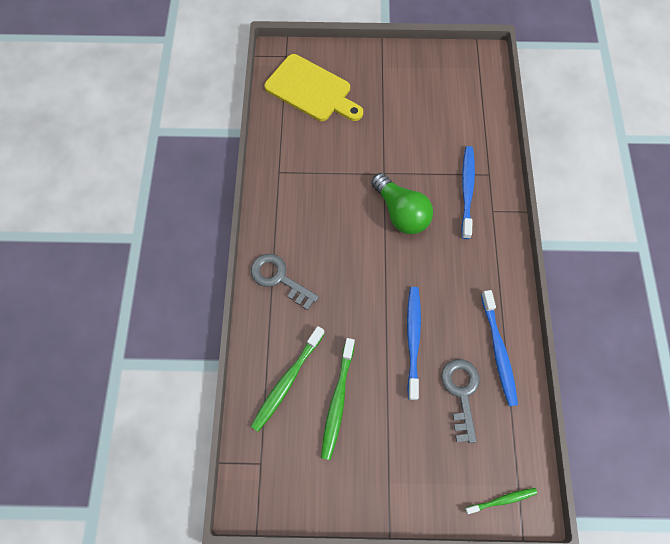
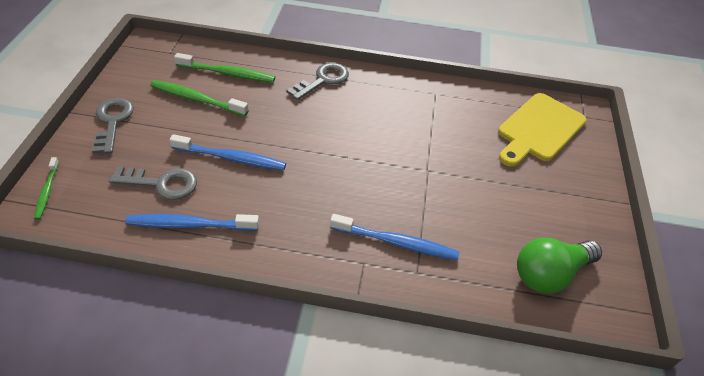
camera: 95 degrees right, 20 degrees down
green toothbrush [251,326,325,432] -> green toothbrush turned 150 degrees clockwise [174,53,275,83]
green light bulb [371,173,433,234] -> green light bulb moved to [517,237,602,294]
none -> grey key [92,98,134,154]

